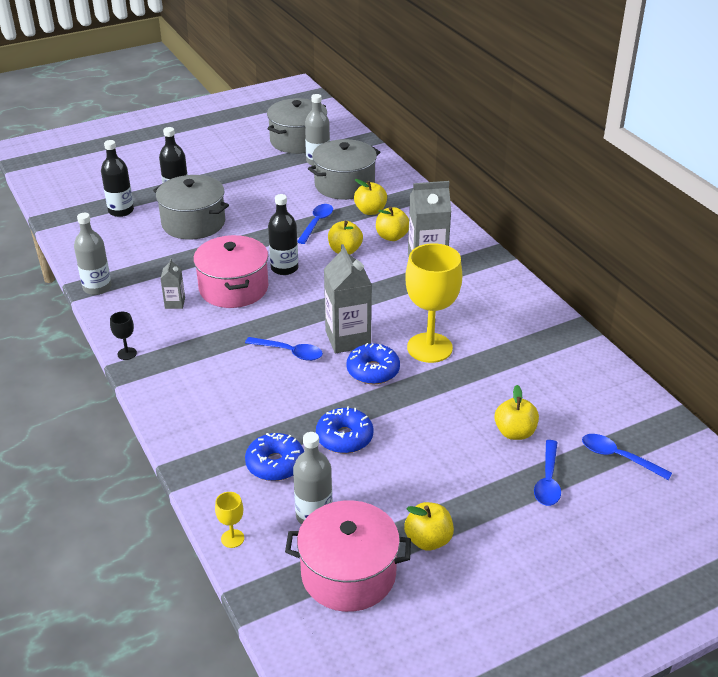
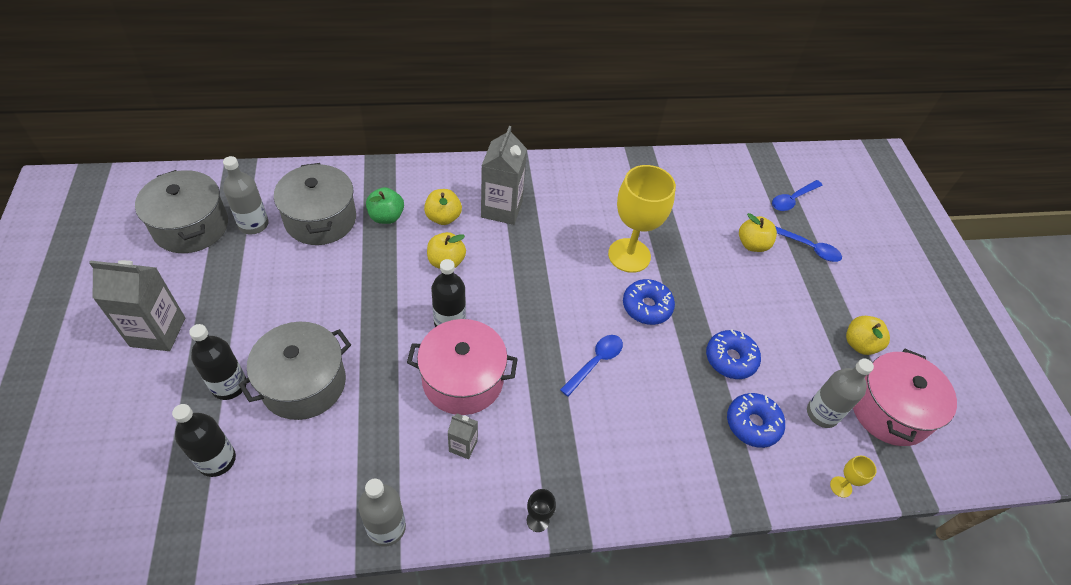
camera: 75 degrees left, 15 degrees up
blue spoon [298,204,333,244] -> none
grey carton [324,244,372,353] -> grey carton moved to [89,260,185,351]
yellow apple [354,179,387,215] -> green apple [366,187,404,224]

